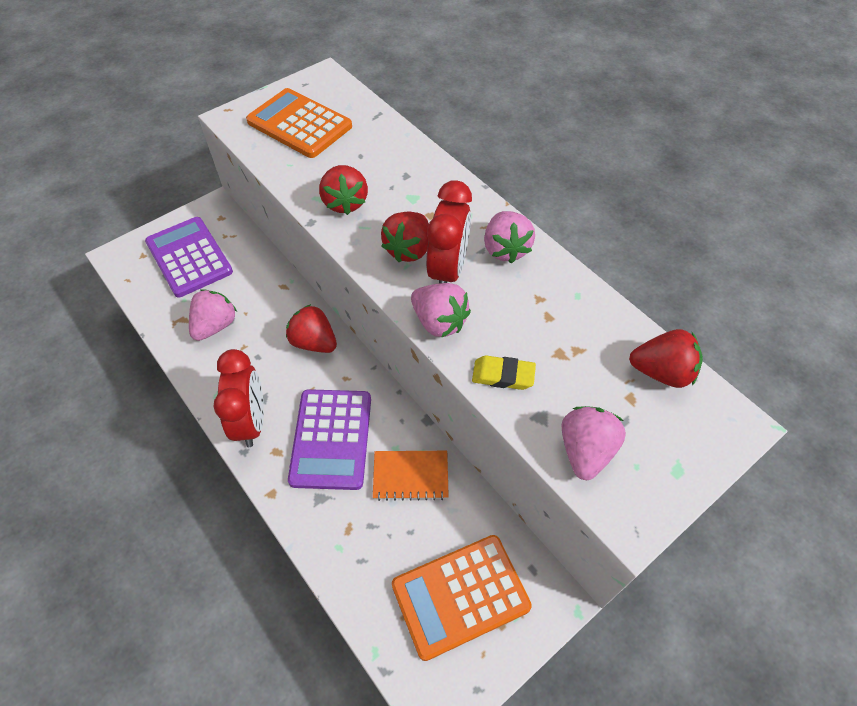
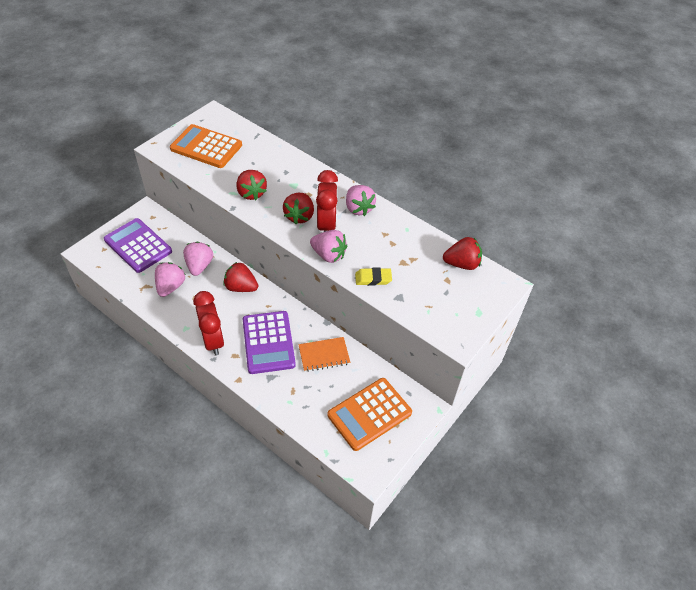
camera: 15 degrees left, 5 degrees down
pink strawberry [562,406,626,480] -> pink strawberry moved to [183,242,213,276]

